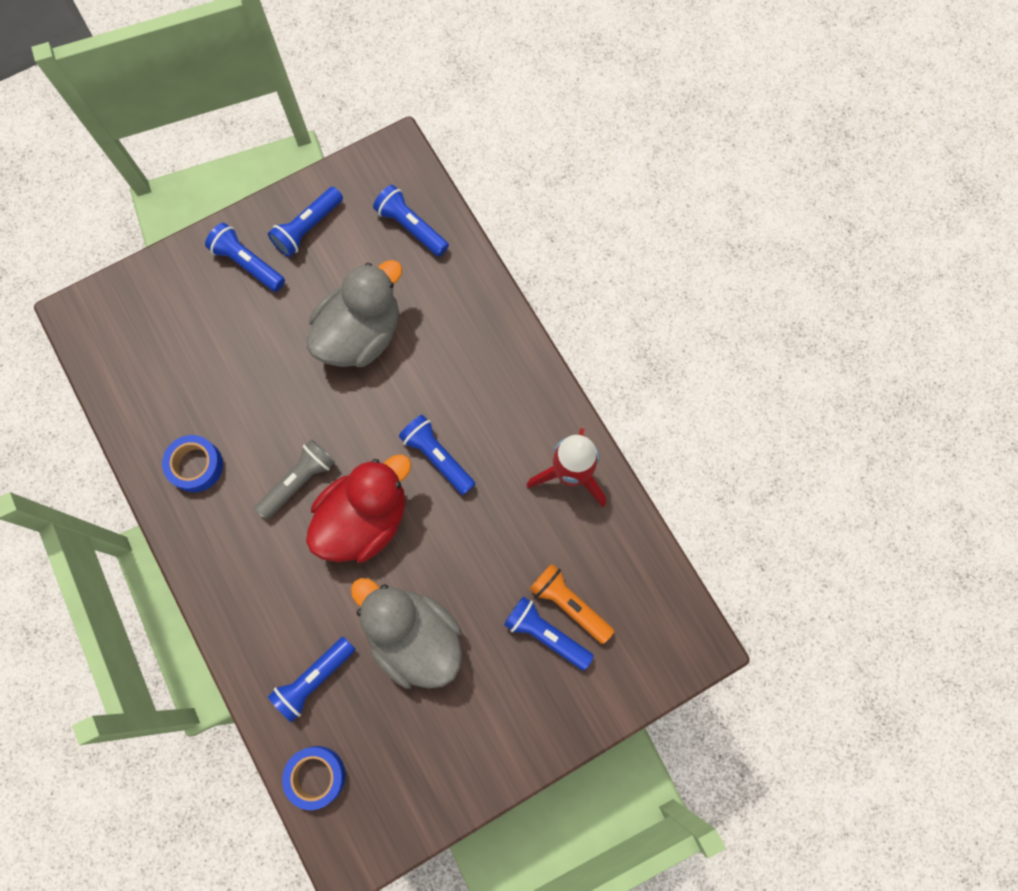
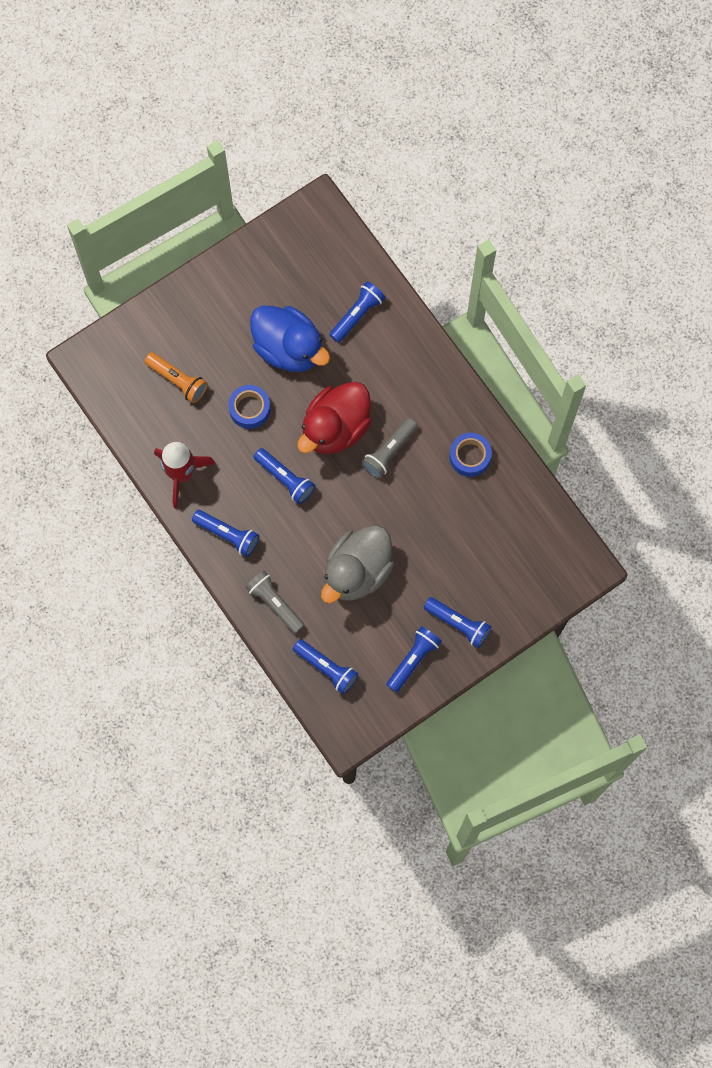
camera: 175 degrees right, 0 degrees up
blue tape [282,746,345,810] -> blue tape moved to [228,385,270,429]
grey duck [351,578,462,688] -> blue duck [250,306,330,372]
blue flashlight [504,596,594,670] -> blue flashlight moved to [192,510,259,557]
none -> grey flashlight [245,571,304,634]

